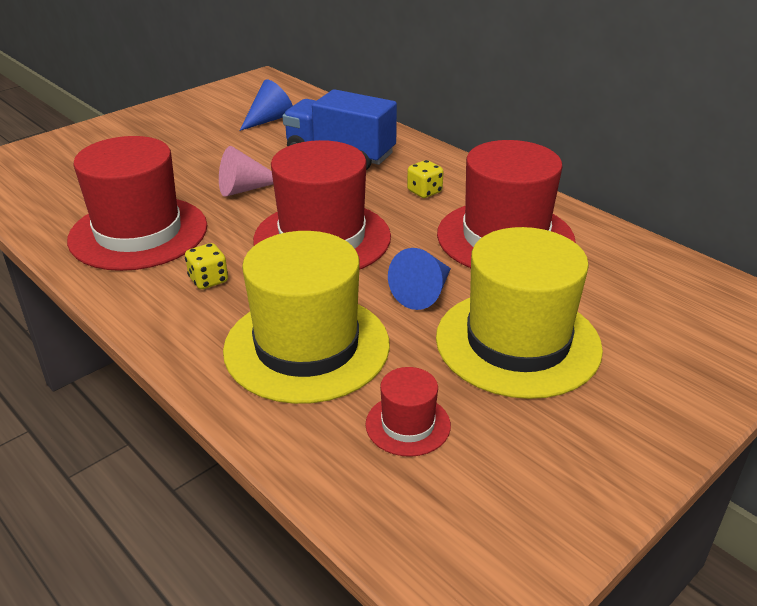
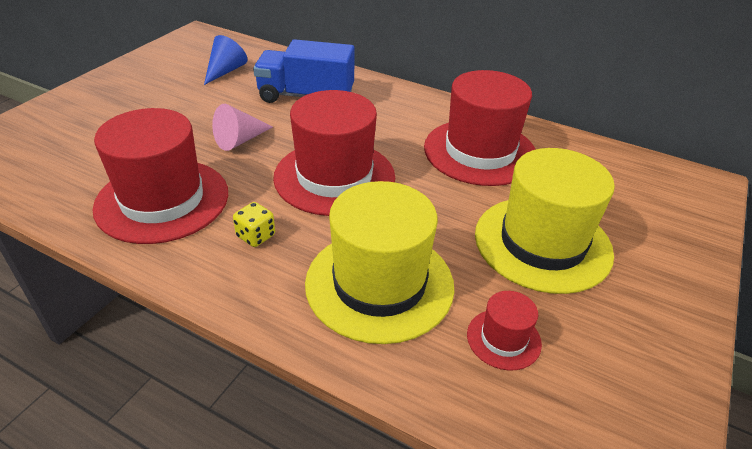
camera: 20 degrees left, 5 degrees up
blue cone [388,248,451,310] -> none
yellow dice [407,160,443,198] -> none

